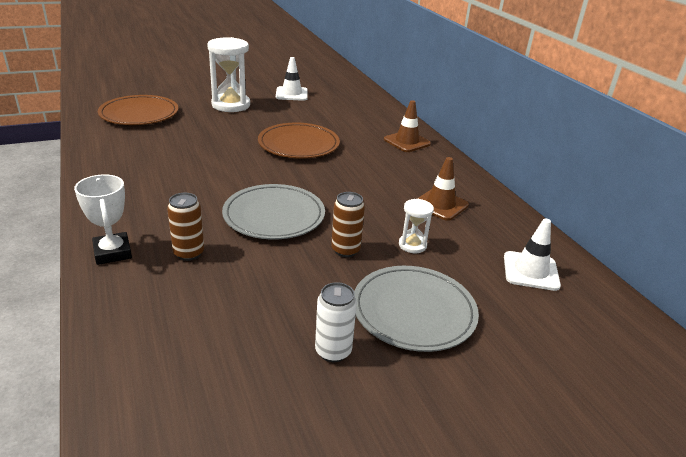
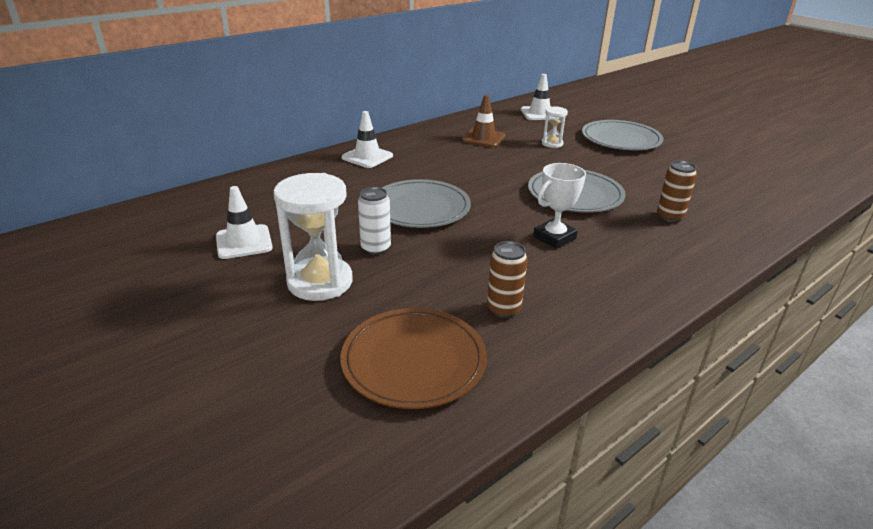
camera: 105 degrees left, 0 degrees up
white trophy [74,174,132,265] -> white trophy moved to [533,163,586,249]
brown plate [258,123,340,158] -> grey plate [382,179,471,228]
white can [315,282,357,362] -> white can moved to [358,187,391,255]
brown can [331,192,365,257] -> brown can moved to [487,241,528,318]
brown traffic cone [384,100,431,152] -> white traffic cone [342,111,393,168]

